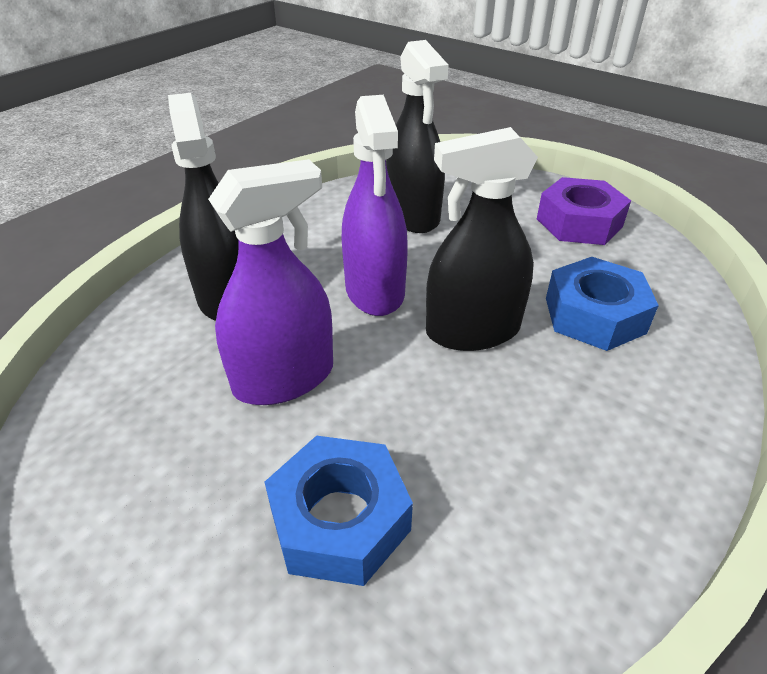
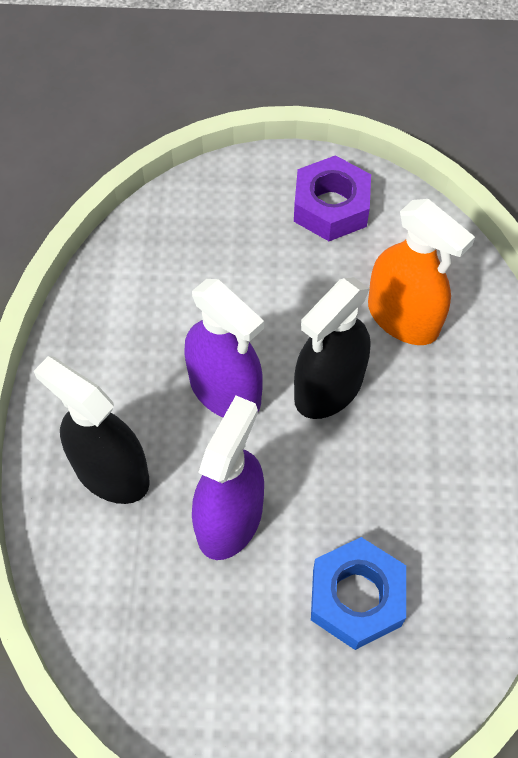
camera: 35 degrees left, 20 degrees up
black spray bottle [386,40,449,233] -> none
blue nut [546,257,659,351] -> orange spray bottle [368,199,475,345]

